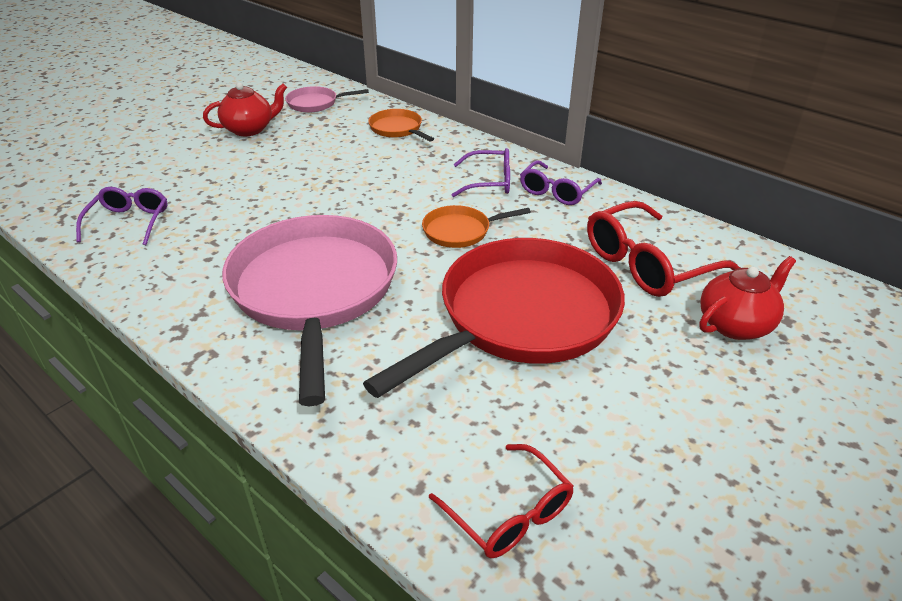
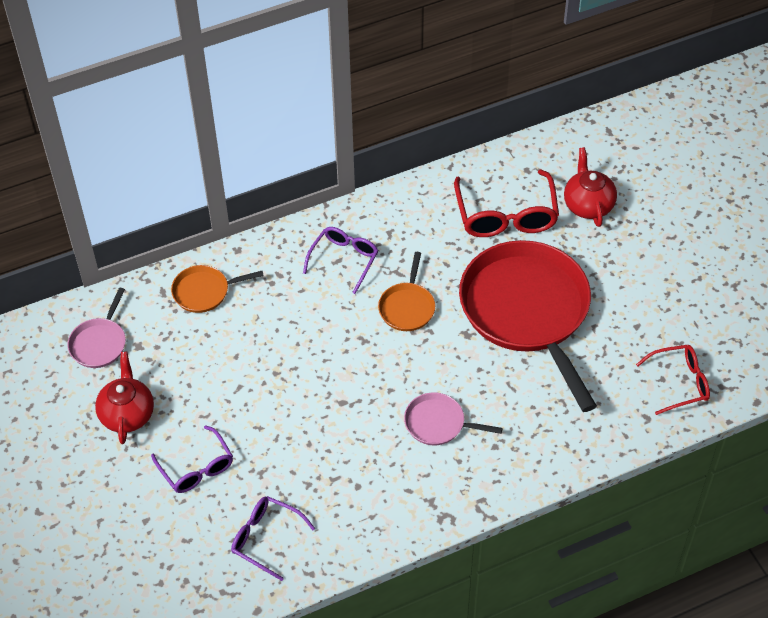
camera: 65 degrees left, 15 degrees up
pink pan [222,215,397,406] -> pink pan [404,392,503,445], size x0.44
purple glasses [520,161,602,205] -> purple glasses moved to [151,425,233,493]

